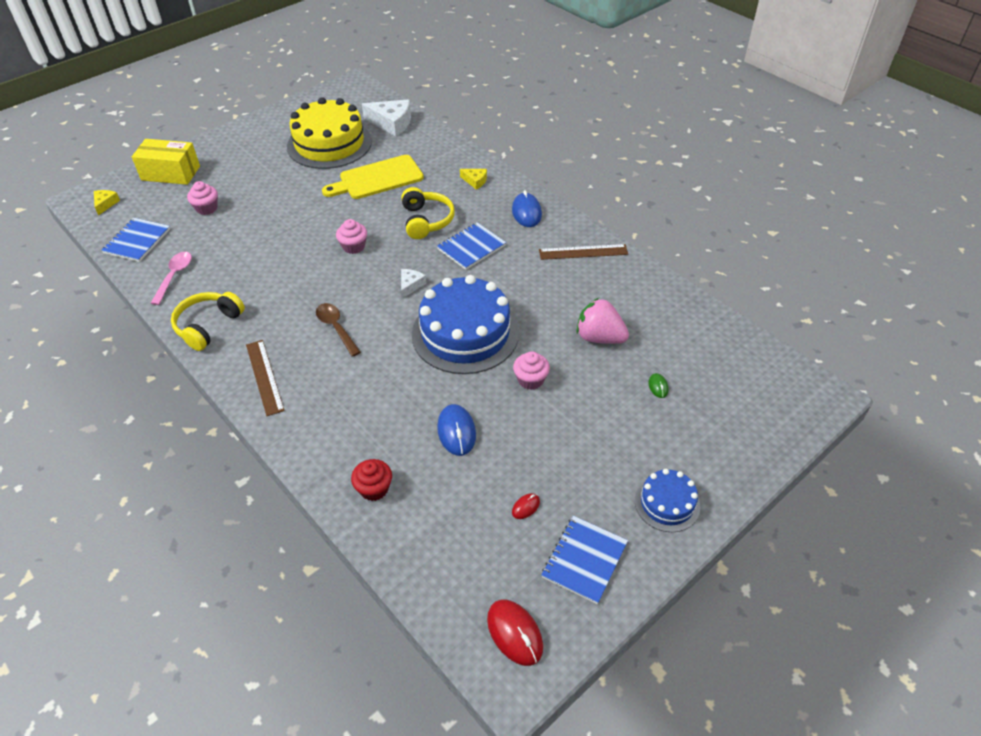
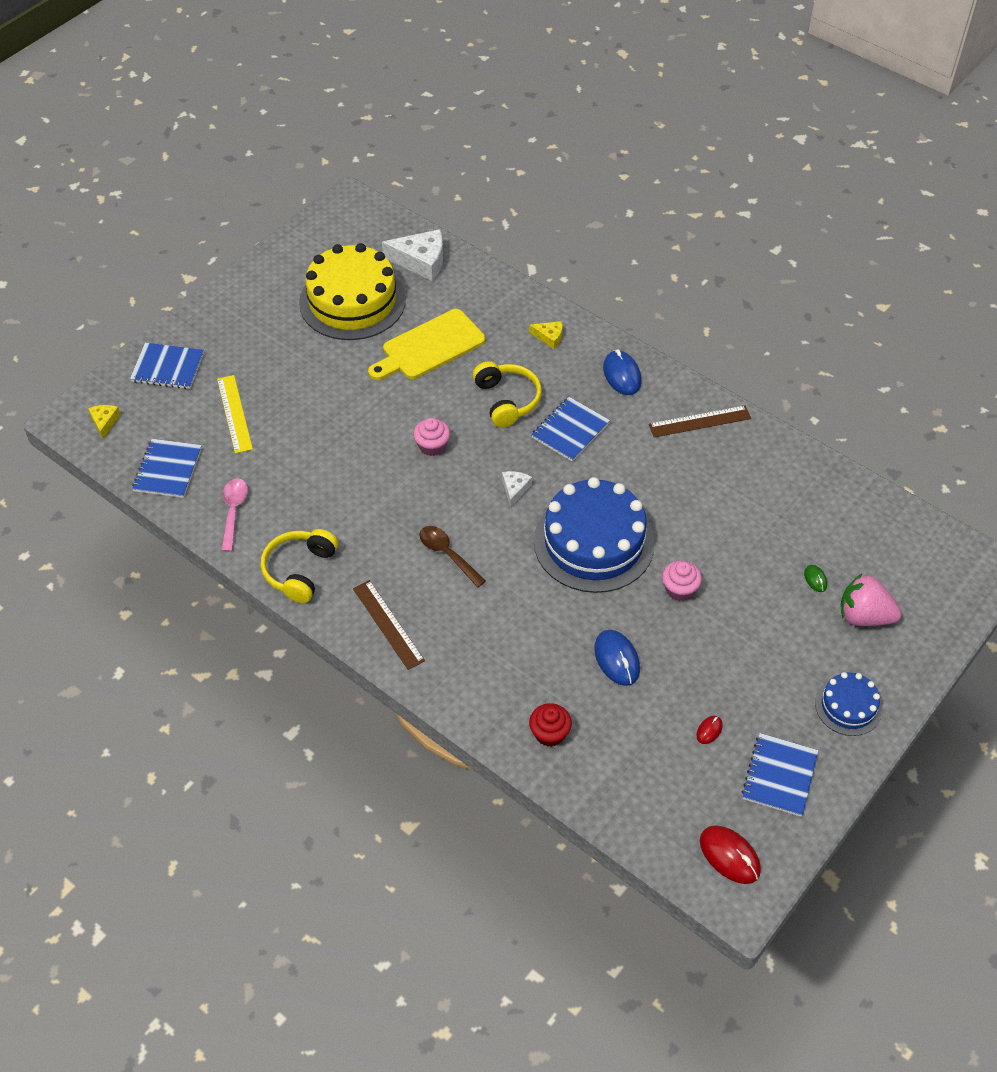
camera: 10 degrees left, 5 degrees up
yellow box [132,139,200,185] -> blue notebook [130,343,204,389]
pink cupcake [187,181,218,215] -> yellow ruler [217,375,253,453]
pink strawberry [576,298,629,344] -> pink strawberry moved to [841,574,902,626]

